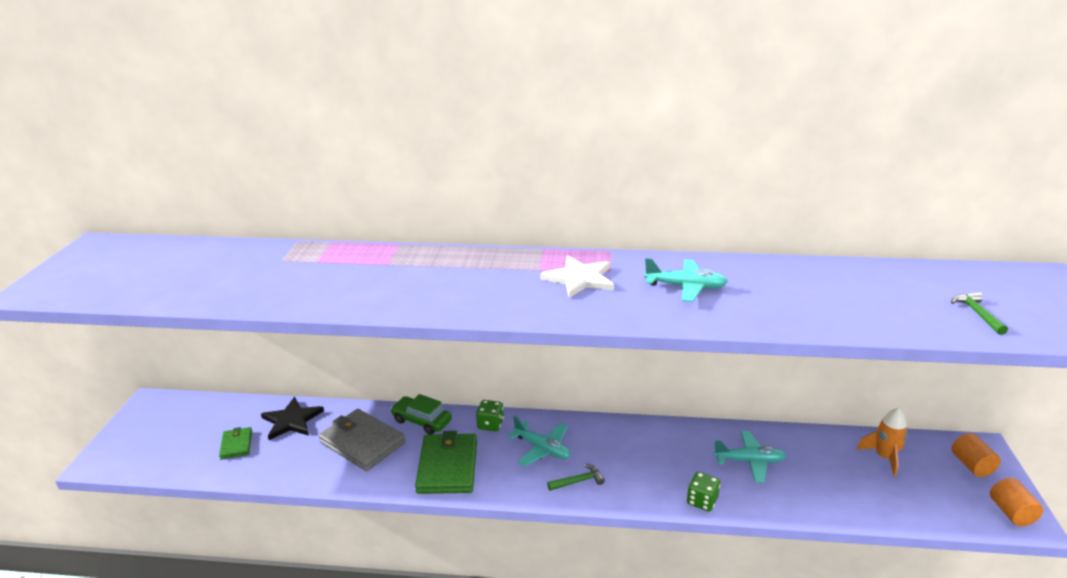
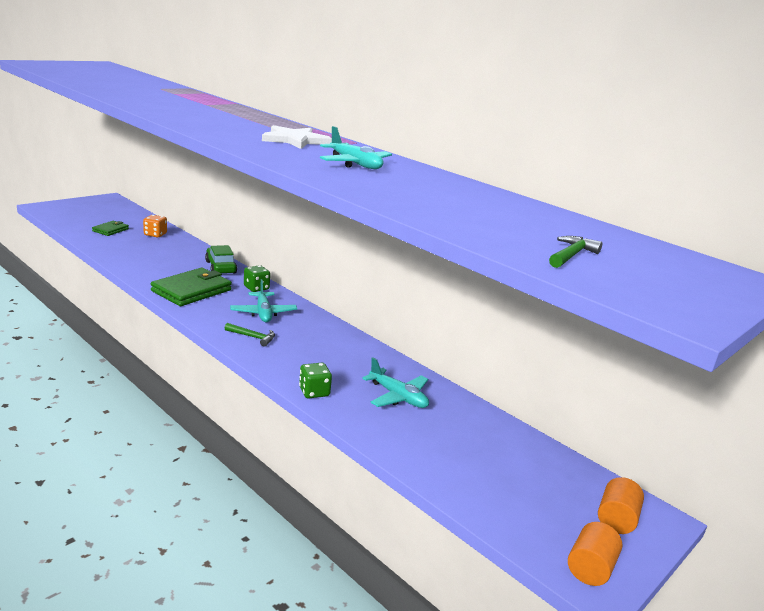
camera: 35 degrees right, 5 degrees down
black star [261,397,324,440] -> orange dice [143,215,167,237]
grey wallet [319,409,406,471] -> none
orange rocket [857,408,908,477] -> none

